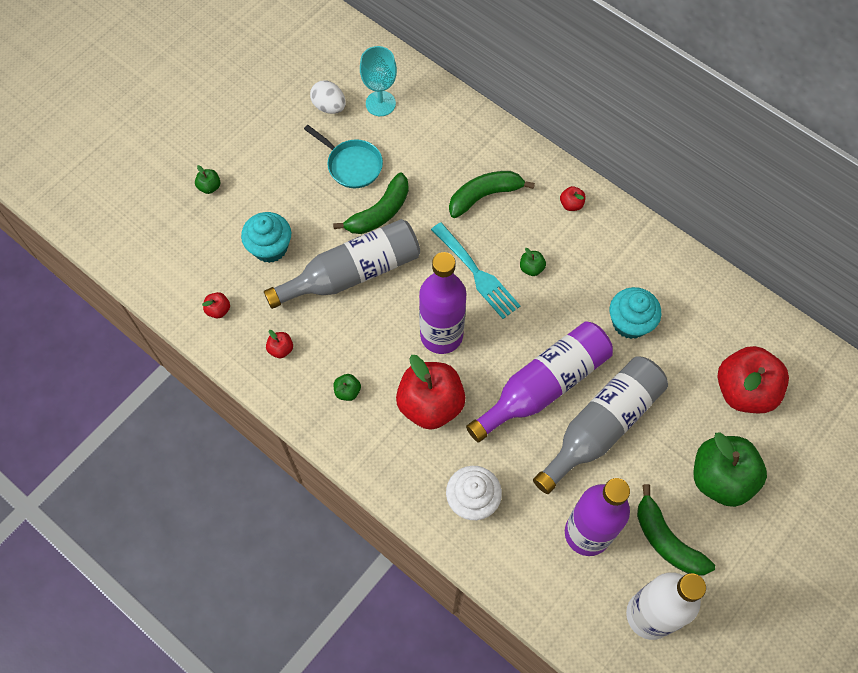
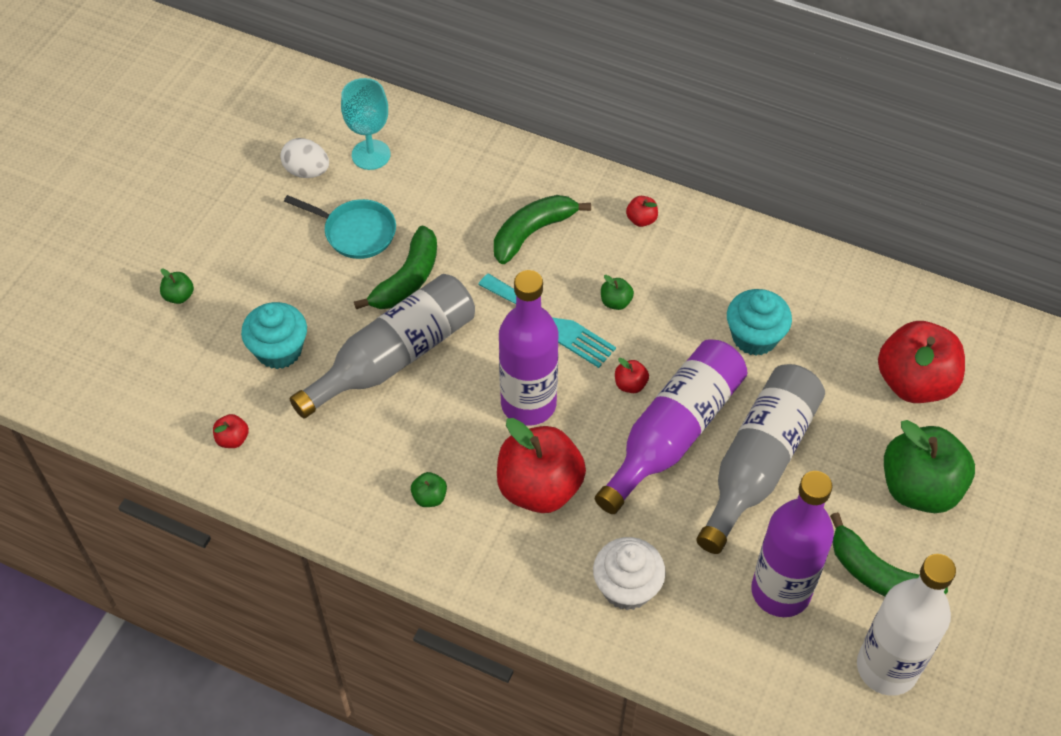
camera: 15 degrees left, 10 degrees down
red apple [266,330,293,358] -> red apple moved to [615,358,649,393]

